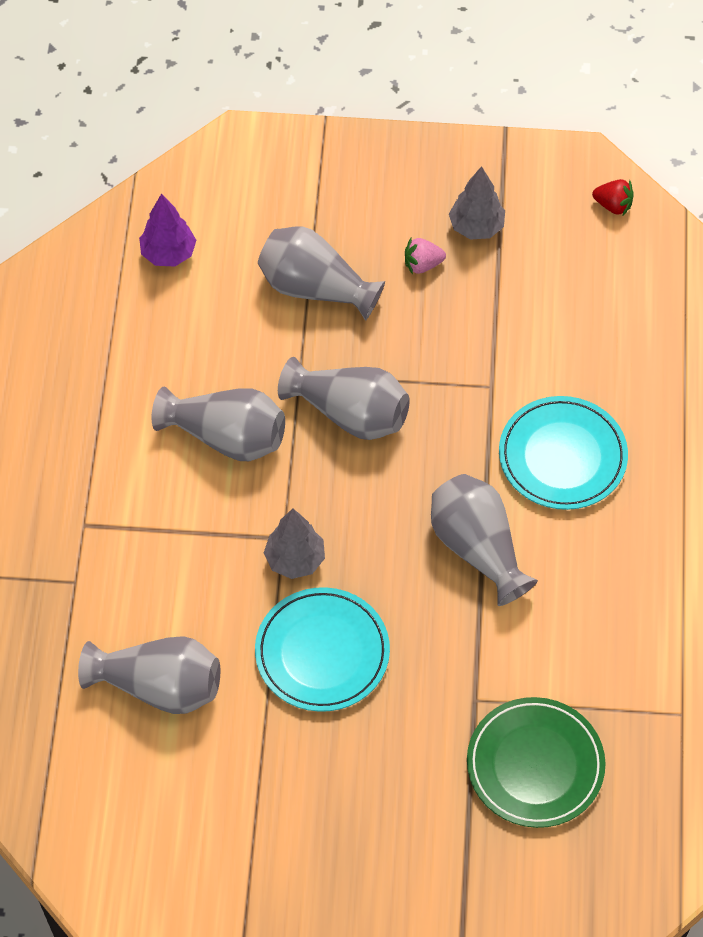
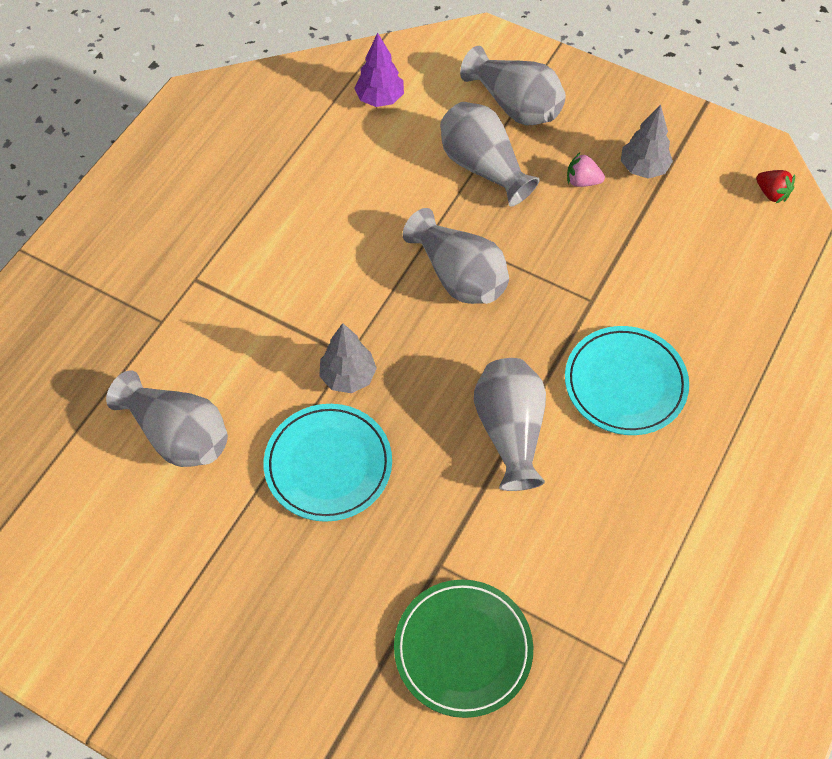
camera: 25 degrees right, 0 degrees up
grey vase [152,387,285,461] -> grey vase moved to [460,46,566,125]

